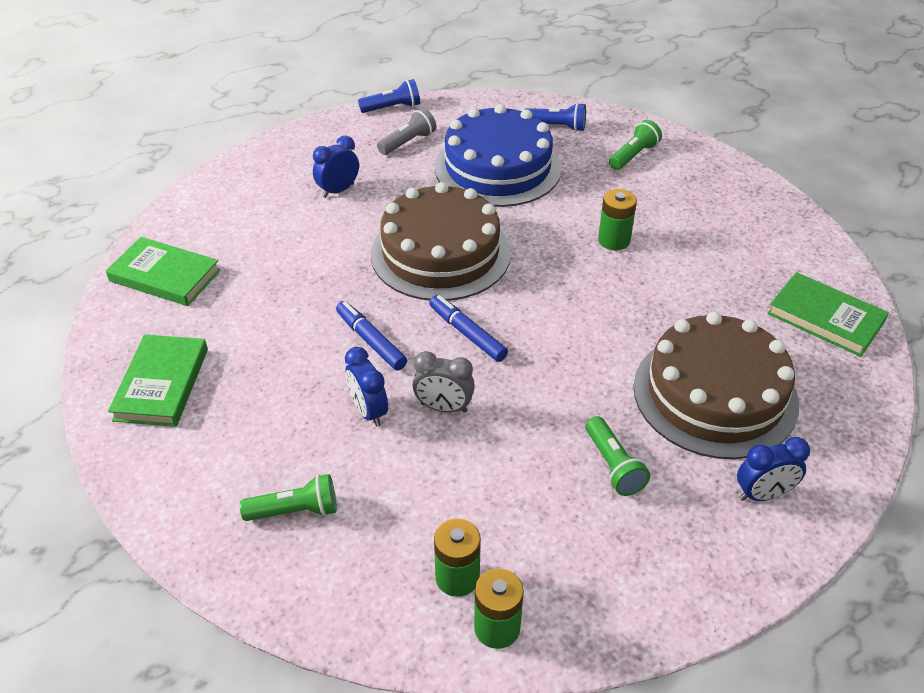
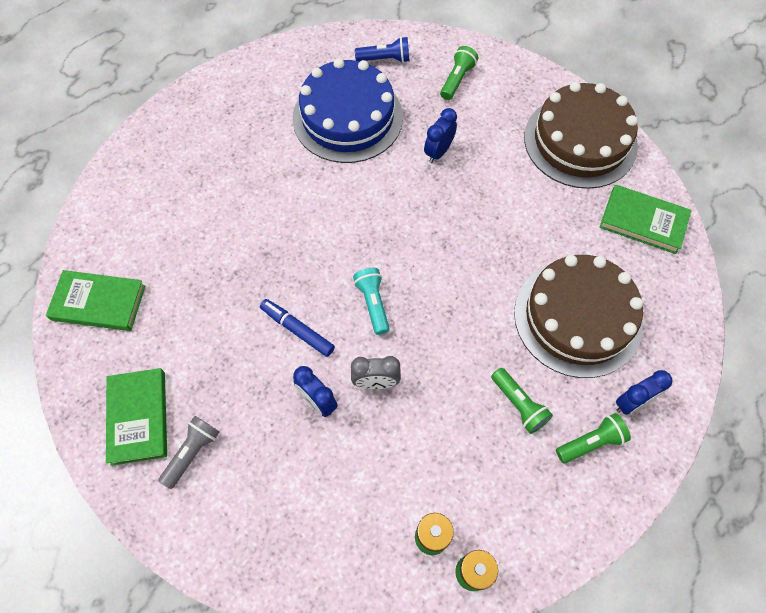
camera: 15 degrees left, 20 degrees up
green flashlight [240,474,337,521] -> green flashlight moved to [556,413,631,464]
blue clock [313,135,359,198] -> blue clock moved to [424,108,457,163]
blue flashlight [358,79,420,113] -> none
brown cake [371,182,511,301] -> brown cake moved to [524,82,638,189]
grey flashlight [377,108,436,155] -> grey flashlight moved to [158,416,219,489]
blue marker [429,295,508,362] -> turquoise flashlight [353,268,390,335]
green battery [598,189,637,250] -> none

